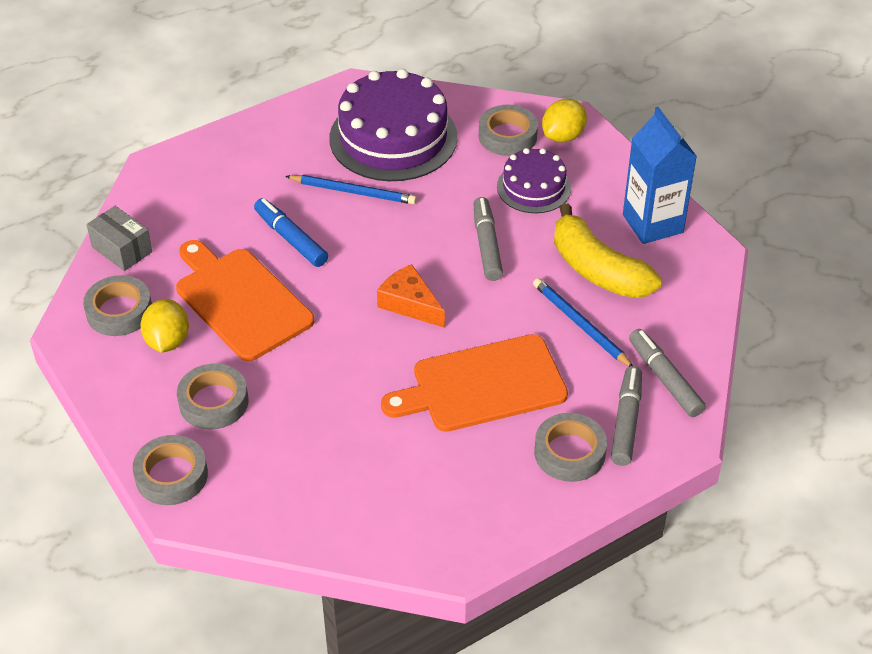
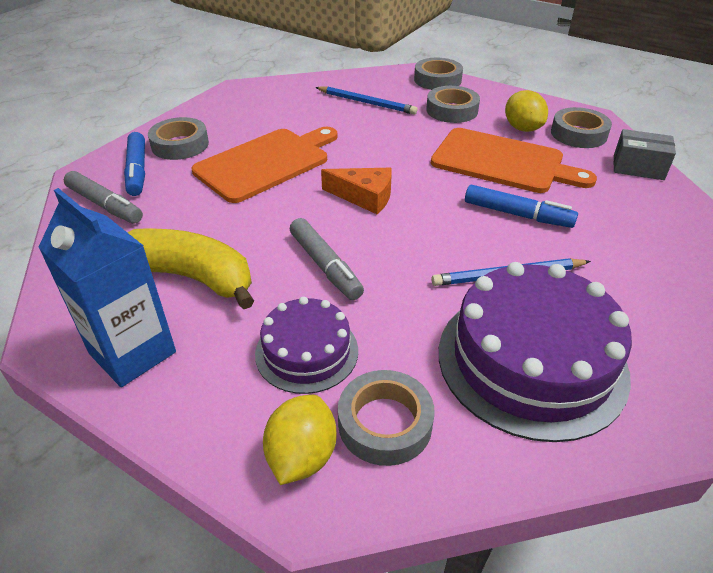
camera: 155 degrees right, 5 degrees down
blue pencil [533,278,633,367] -> blue pencil moved to [315,87,417,115]
grey marker [611,366,642,466] -> blue marker [124,132,145,196]

